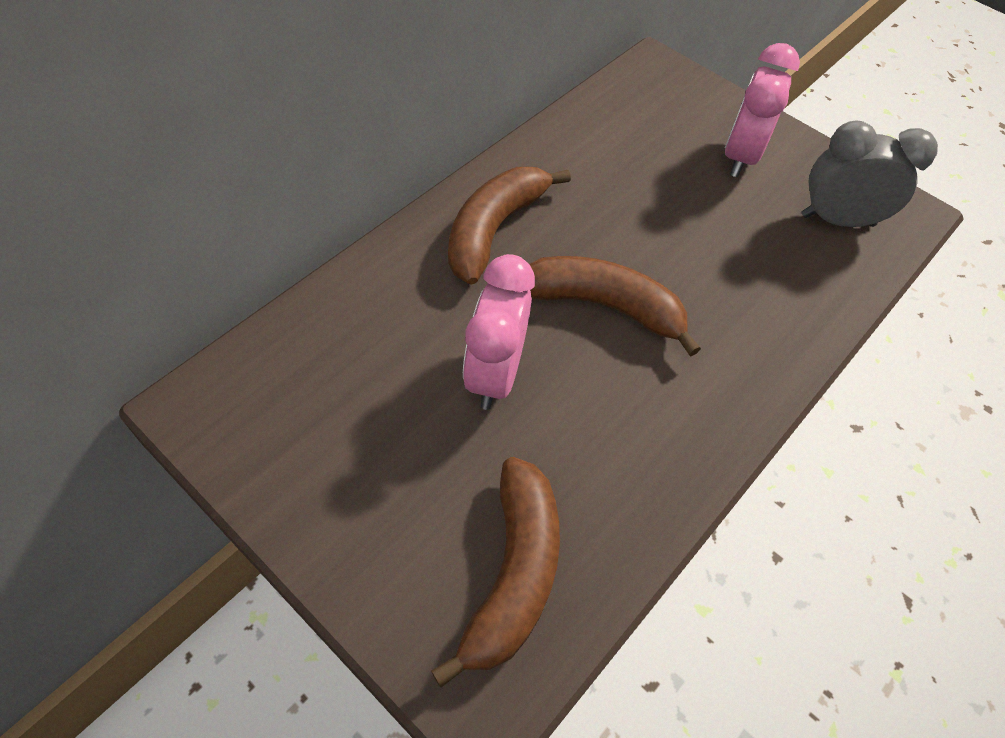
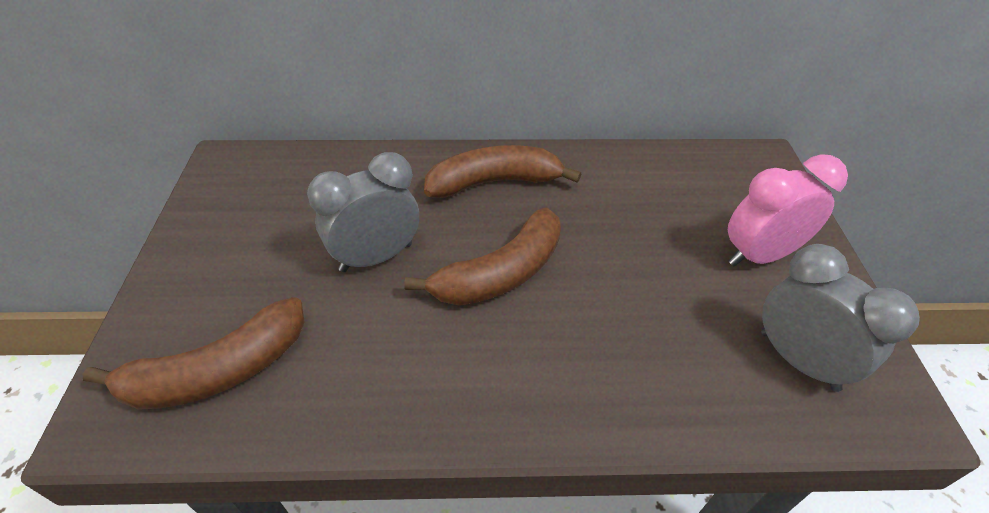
camera: 50 degrees right, 10 degrees down
pink clock [463,254,535,410] -> grey clock [307,152,419,272]
brown banana [530,256,701,357] -> brown banana turned 75 degrees clockwise [404,207,561,306]

